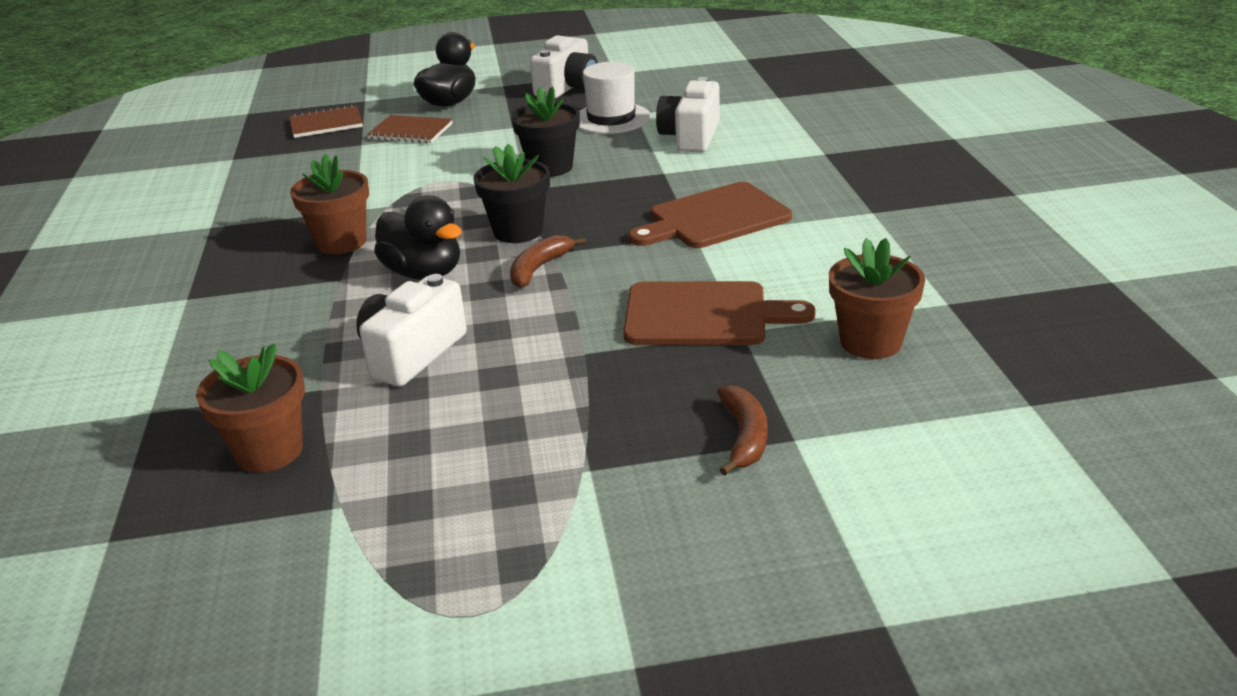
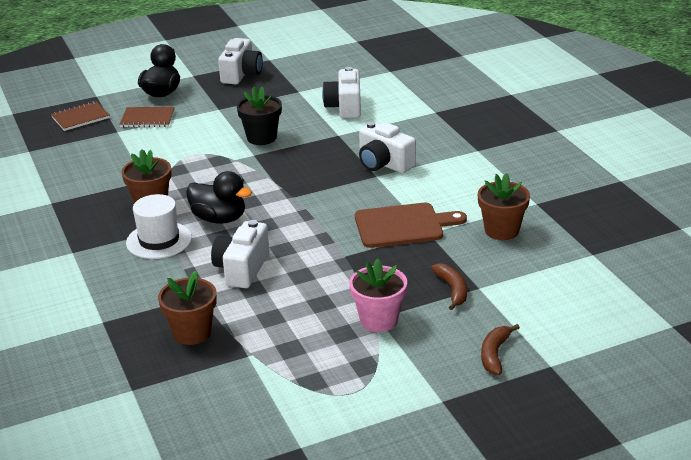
camera: 15 degrees left, 0 degrees up
black flower pot [473,144,550,243] -> none
brown banana [510,235,586,288] -> brown banana moved to [481,324,520,375]
white hat [578,62,651,134] -> white hat moved to [126,194,192,259]
brown cutting board [629,182,792,248] -> white camera [359,122,416,173]
none -> pink flower pot [349,258,407,332]

